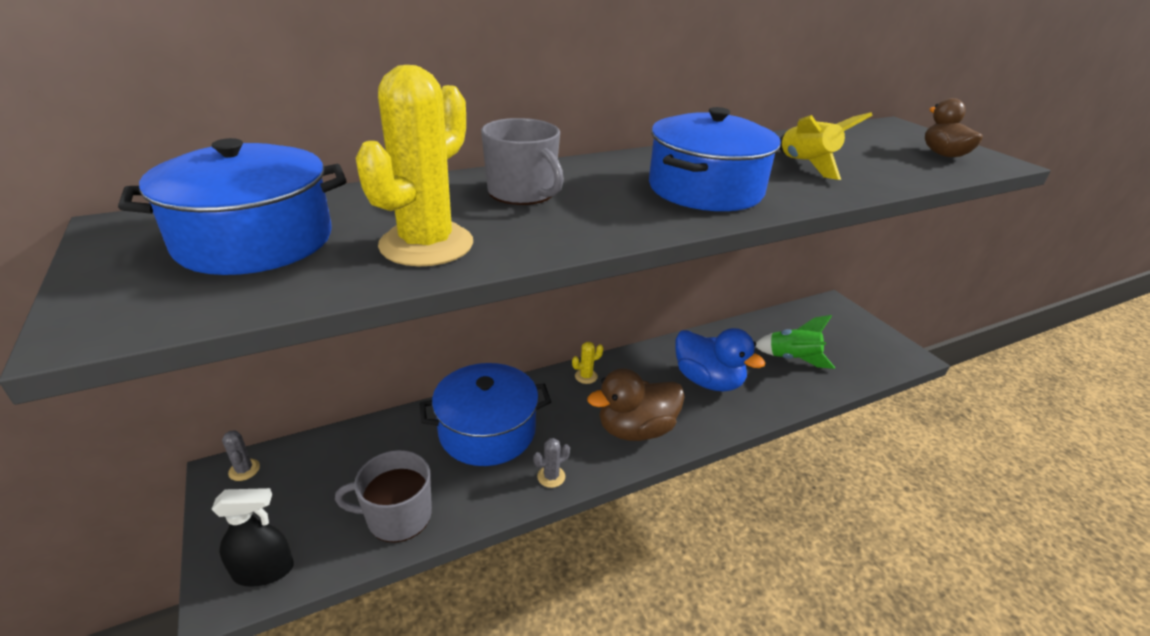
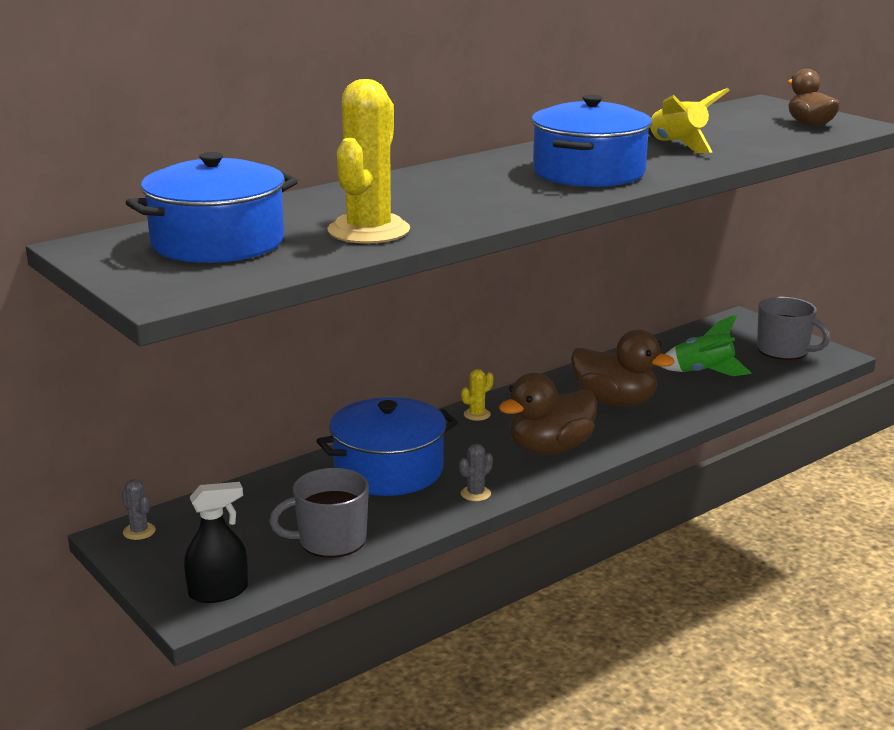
camera: 10 degrees left, 10 degrees down
grey mug [481,118,564,205] -> grey mug moved to [757,297,830,360]
blue duck [675,328,765,392] -> brown duck [571,330,675,407]

